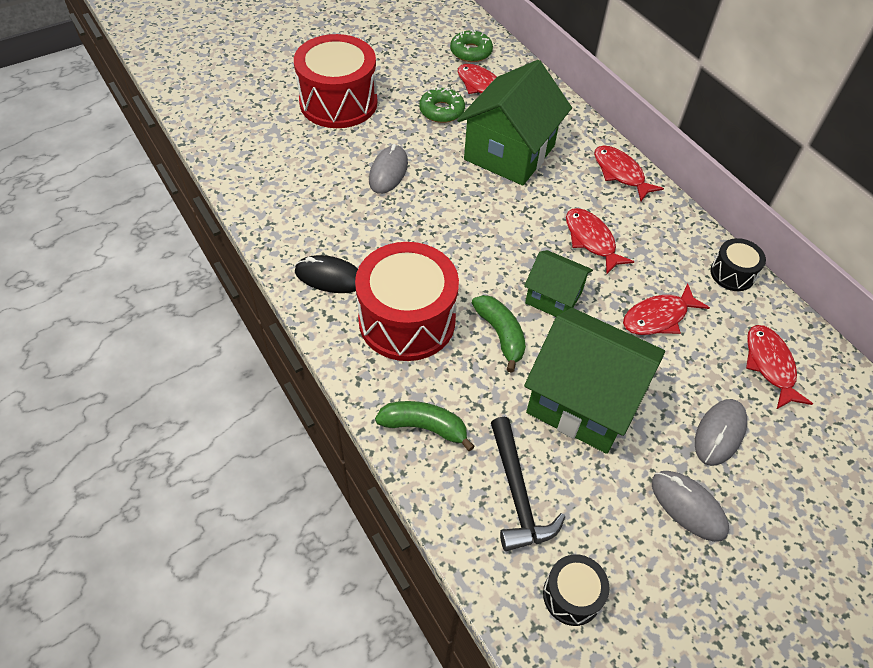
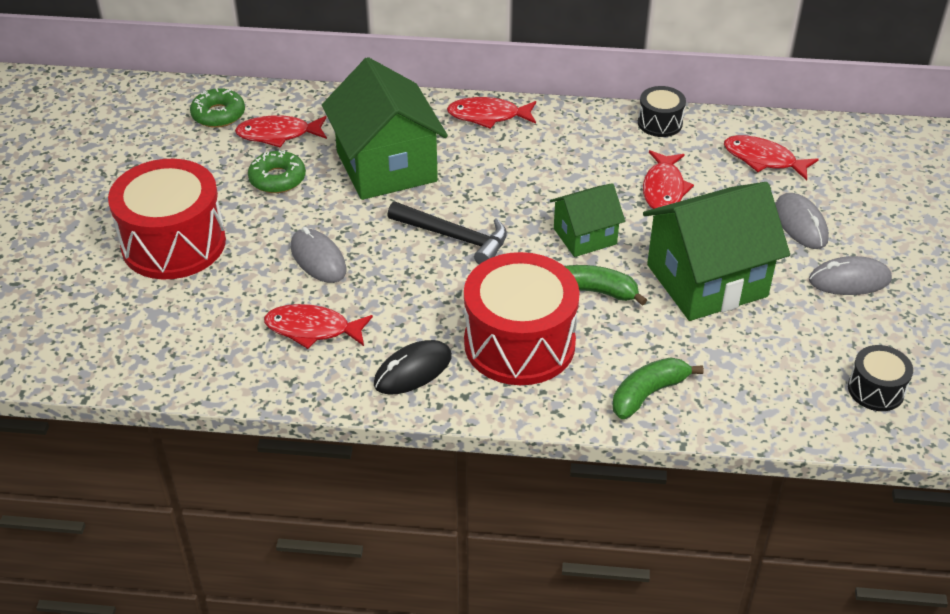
camera: 50 degrees left, 10 degrees down
black hammer [491,417,565,551] -> black hammer moved to [387,202,507,264]
red fish [566,208,634,274] -> red fish moved to [264,304,373,349]

